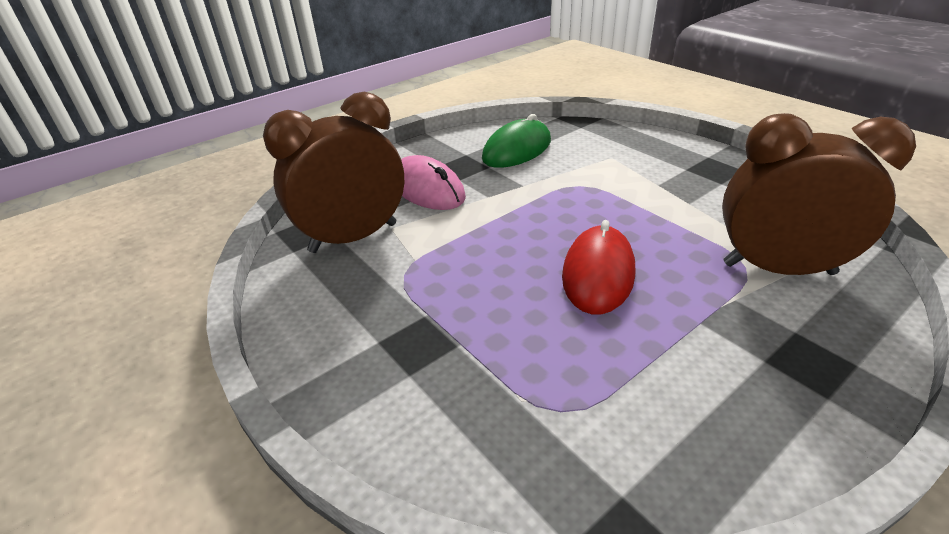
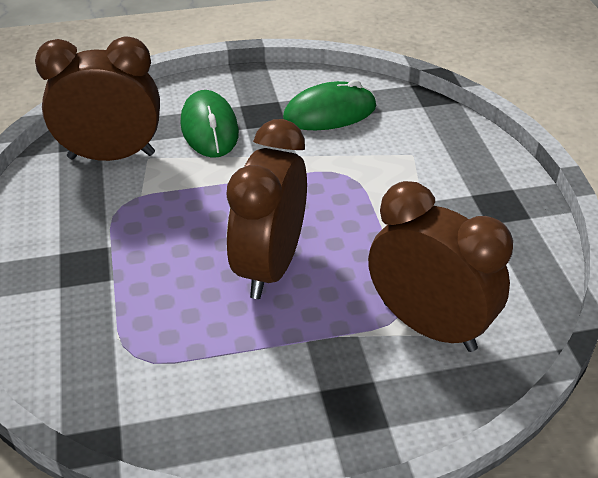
camera: 25 degrees right, 5 degrees up
pink mouse [401,155,466,210] -> green mouse [181,90,239,157]
red mouse [562,220,635,314] -> brown clock [227,119,307,299]

